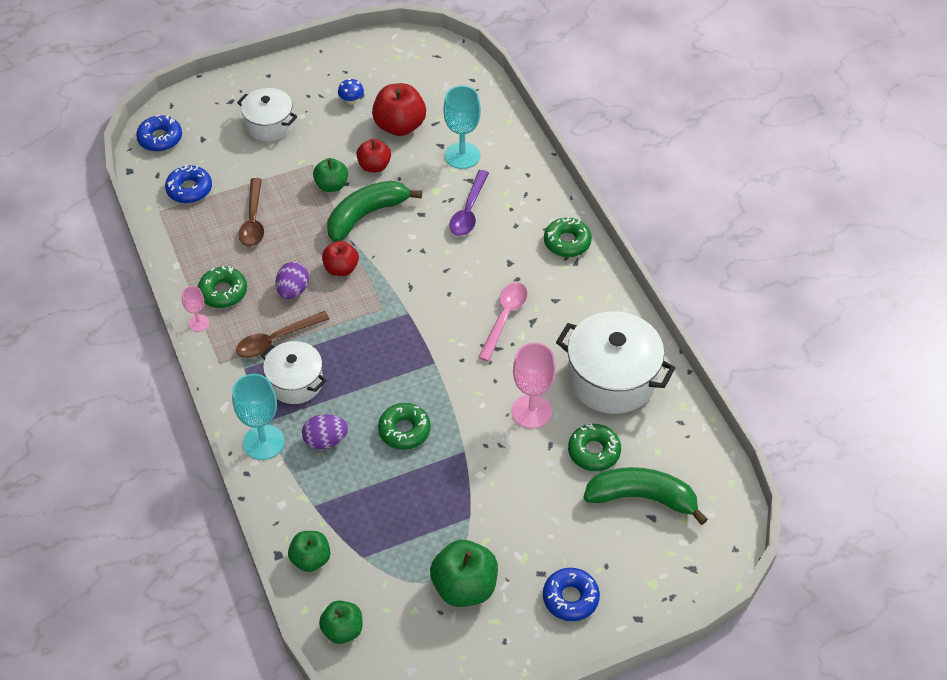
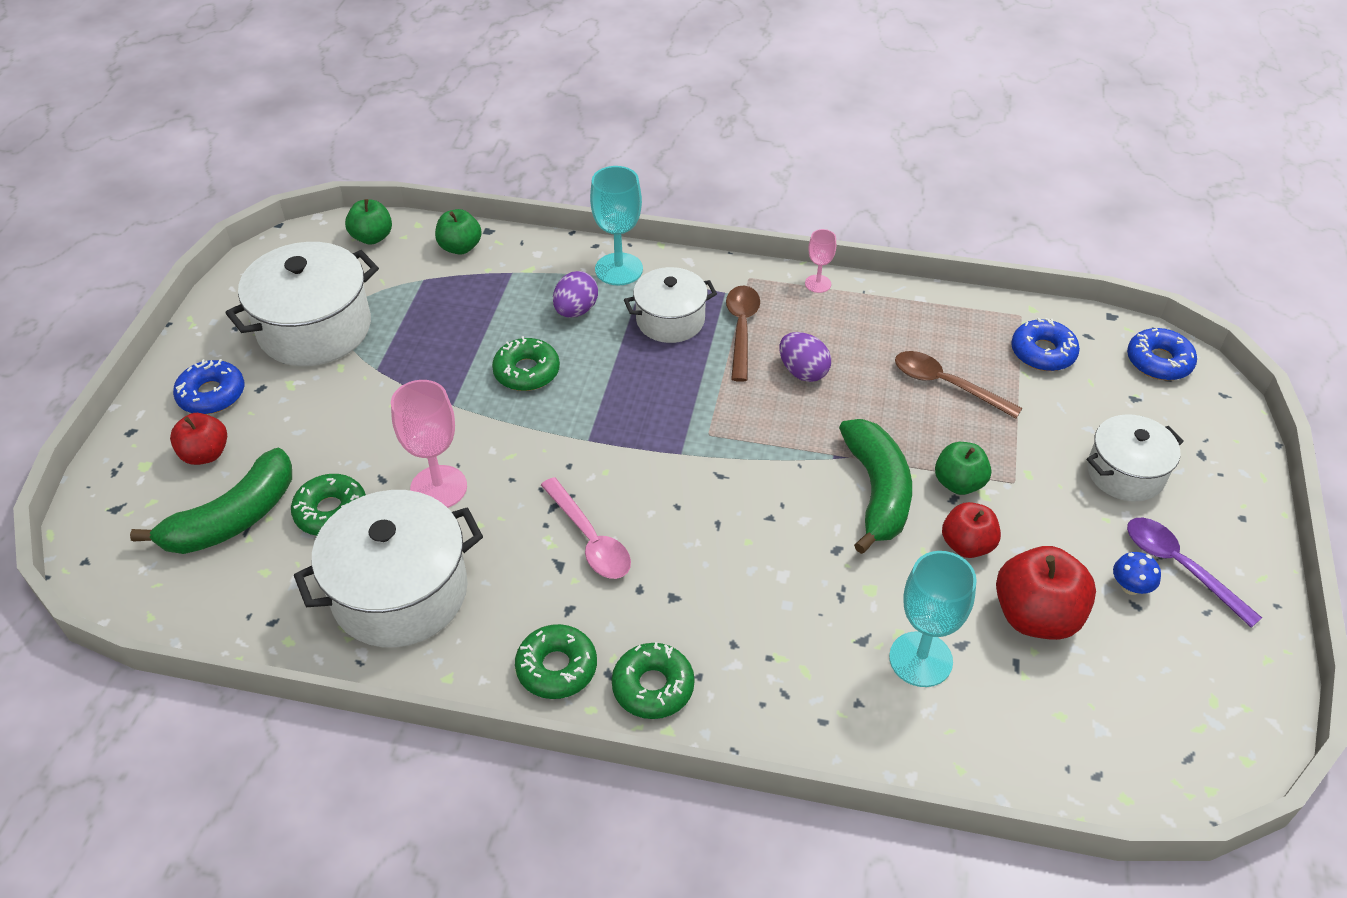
camera: 125 degrees right, 5 degrees down
green donut [198,266,247,308] -> green donut moved to [515,624,597,699]
red apple [322,241,359,276] -> red apple moved to [170,413,227,465]
green apple [430,540,498,607] -> white pot [225,242,379,366]
purple spoon [449,170,489,236] -> purple spoon moved to [1127,518,1262,628]

